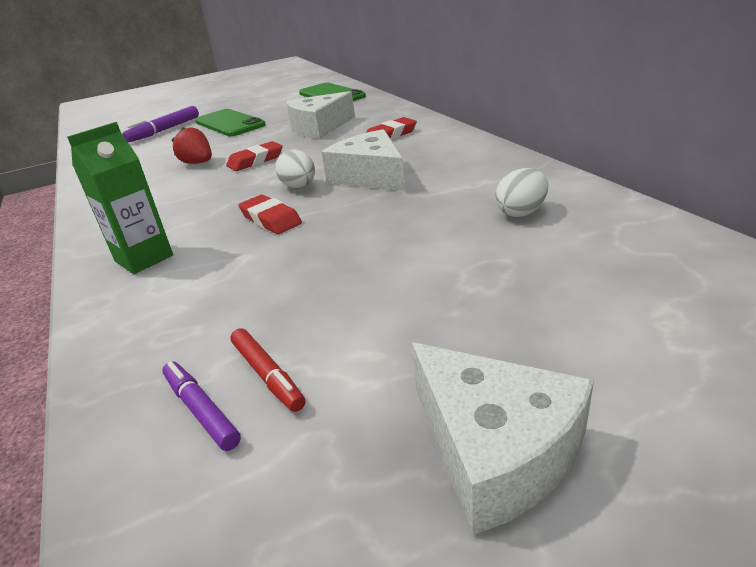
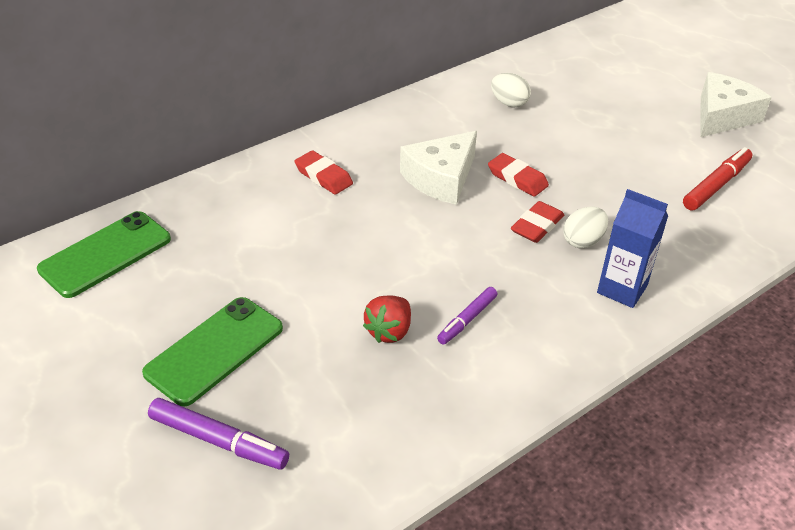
camera: 105 degrees left, 10 degrees up
green carton [67,122,173,274] -> blue carton [597,189,668,308]
purple marker [162,361,241,451] -> purple marker moved to [437,287,497,345]
red eraser [226,141,283,171] -> red eraser moved to [488,153,549,197]
red marker [231,328,305,412] -> red marker [683,147,752,210], size x1.53
white egg [275,149,315,188] -> white egg moved to [563,207,608,248]
white cheese [286,91,355,139] -> none

